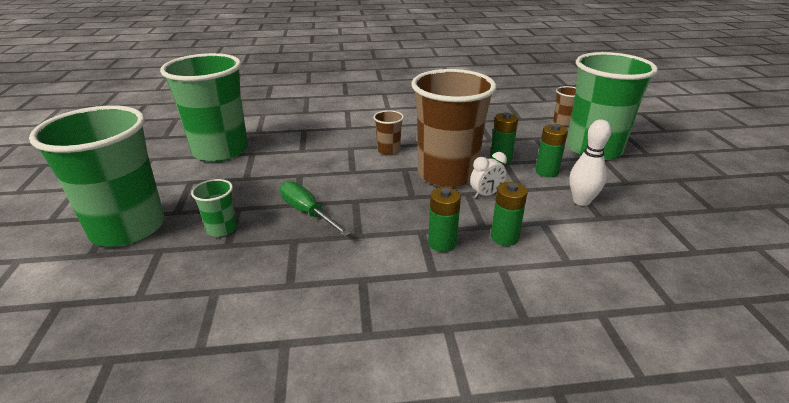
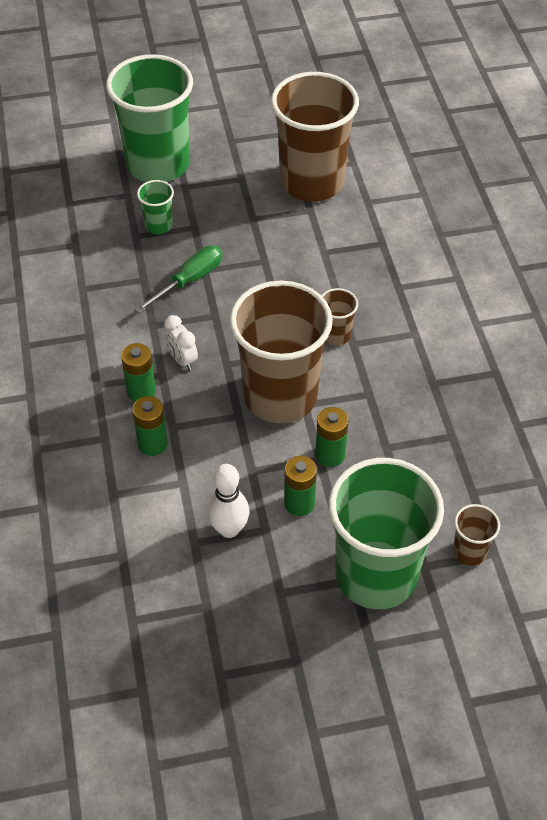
camera: 85 degrees right, 20 degrees up
green cup [160,53,248,162] -> brown cup [271,72,359,202]
white clock [470,152,507,199] -> white clock moved to [164,315,198,370]

